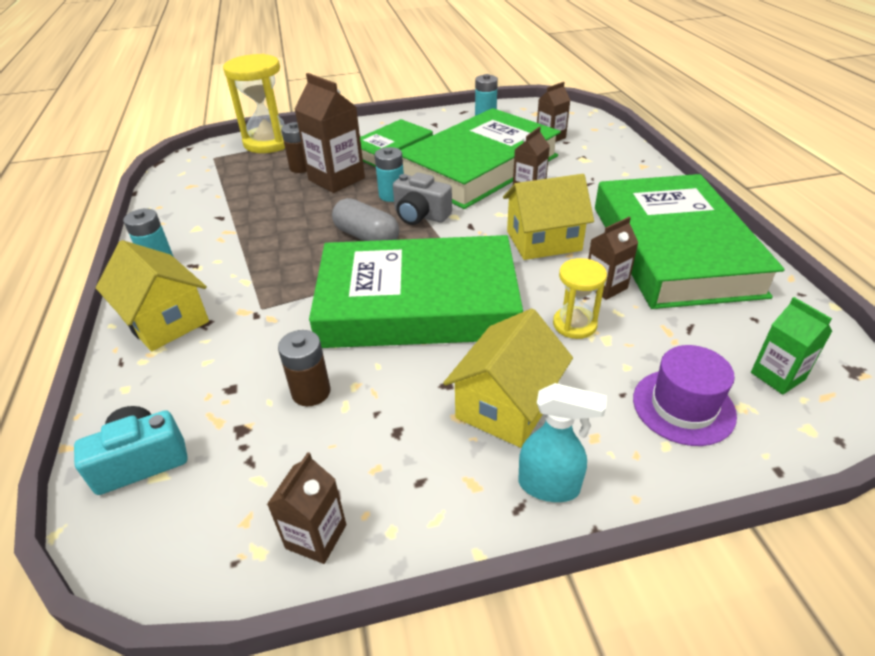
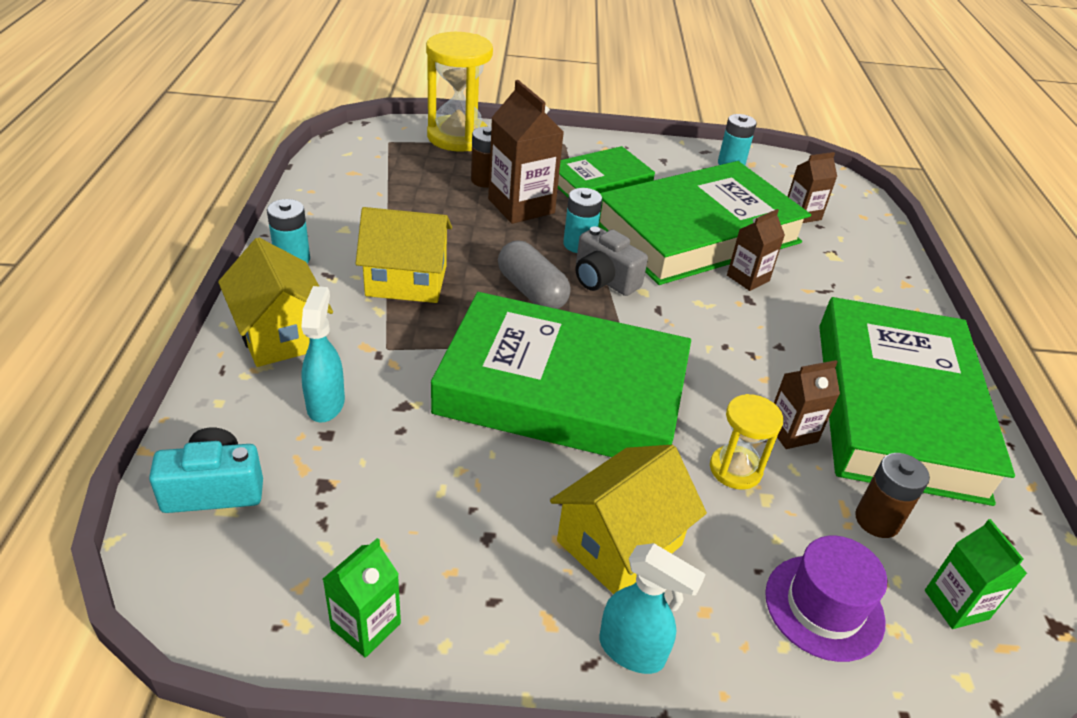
camera: 10 degrees right, 0 degrees up
brown carton [267,452,346,564] -> green carton [323,538,401,658]
brown battery [278,330,331,406] -> brown battery moved to [855,453,930,538]
yellow house [503,174,594,260] -> yellow house moved to [355,207,452,303]
none -> turquoise spray bottle [301,286,345,422]

